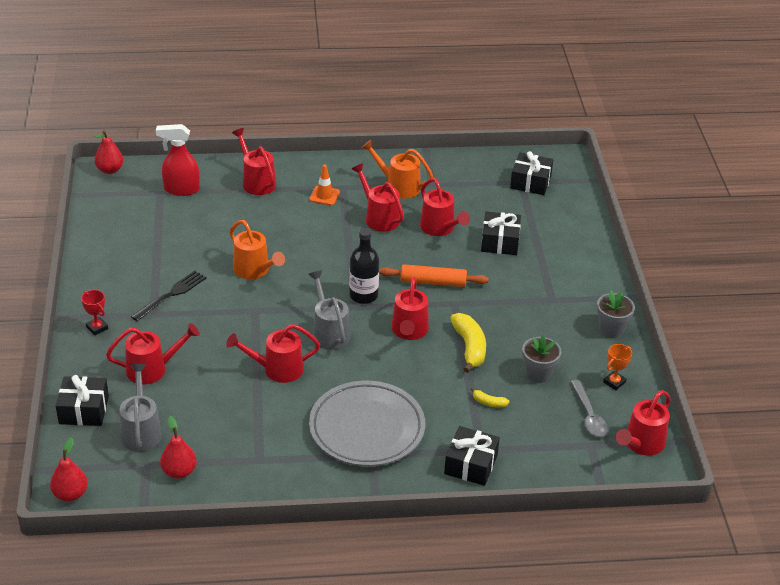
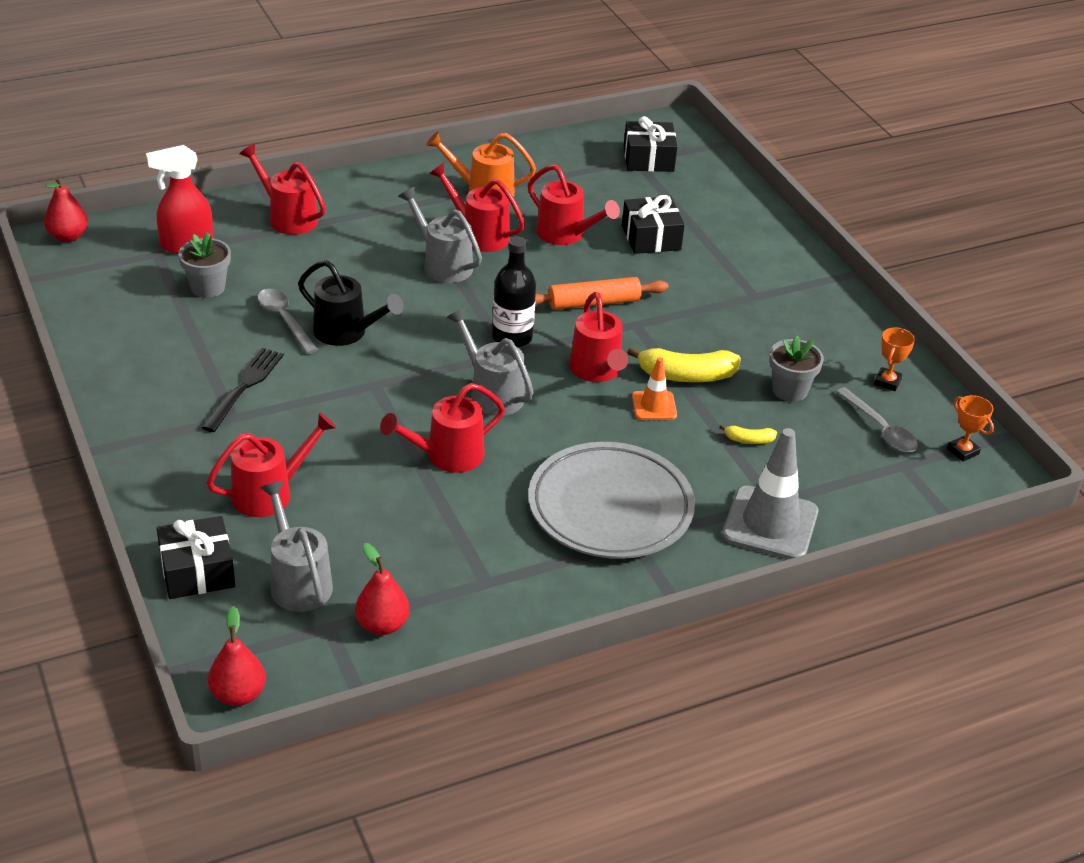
camera: 20 degrees left, 0 degrees up
red trophy [81,290,108,335] -> none
orange watering can [230,220,285,279] -> black watering can [298,260,404,346]
orange traffic cone [309,165,340,205] -> orange traffic cone moved to [632,357,677,420]
black gift [444,426,500,486] -> grey traffic cone [722,428,818,559]
yellow banana [450,313,486,373] -> yellow banana turned 120 degrees clockwise [627,346,741,382]
grey flower pot [597,291,635,337] -> grey flower pot moved to [178,232,231,298]
red watering can [616,390,671,456] -> orange trophy [947,395,994,461]
none -> grey spoon [257,289,318,354]
none -> grey watering can [398,187,482,283]

